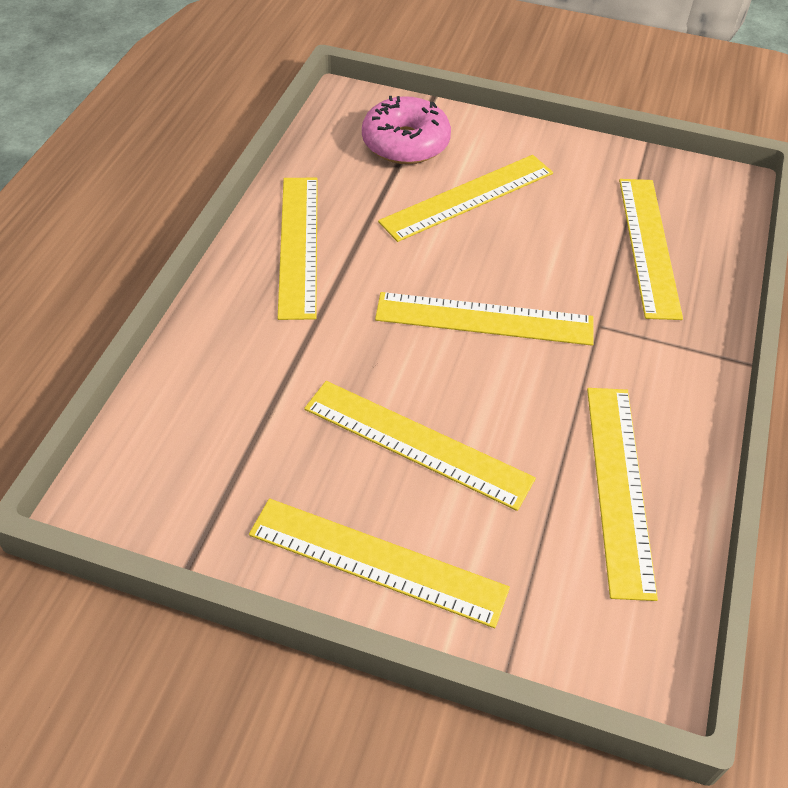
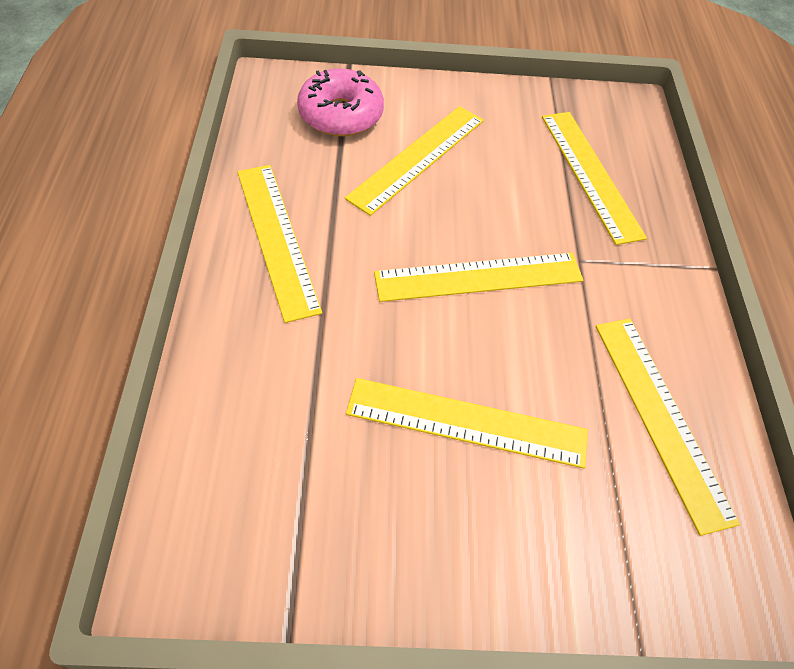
camera: 20 degrees left, 5 degrees up
yellow ruler [249,498,510,628] -> none

